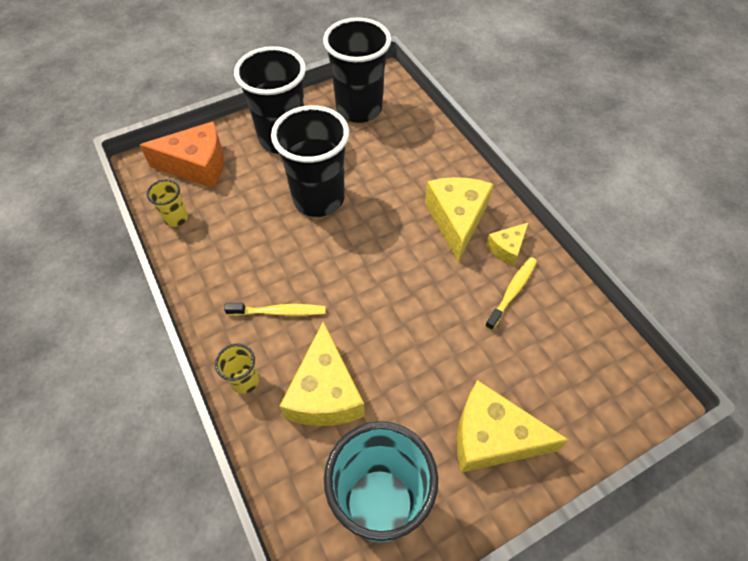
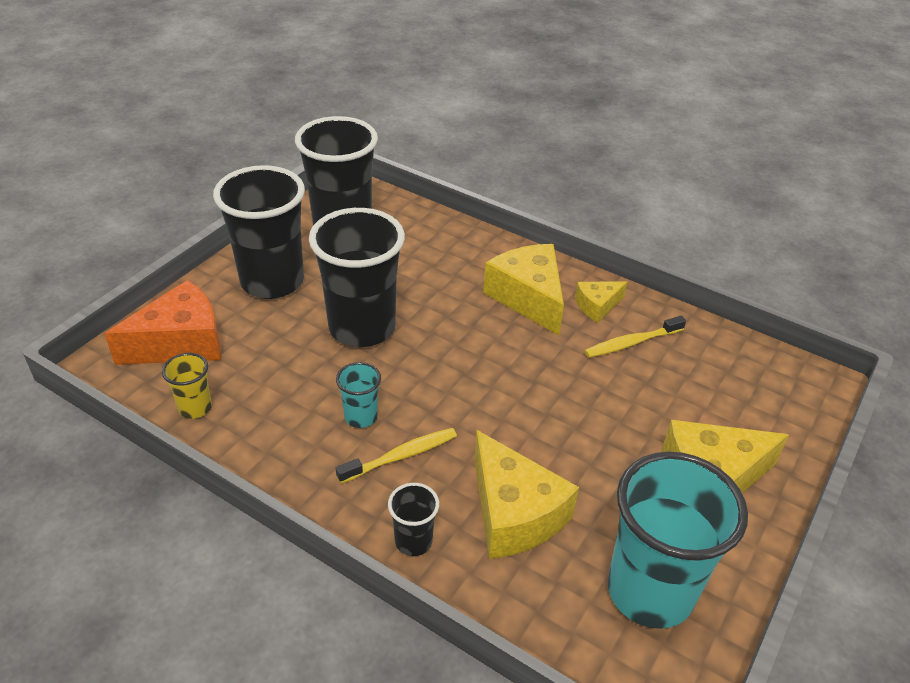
camera: 30 degrees left, 15 degrees down
yellow cup [215,344,259,394] -> black cup [388,483,439,556]
yellow toothbrush [485,257,537,331] -> yellow toothbrush turned 120 degrees counterclockwise [584,316,686,358]
yellow cheese [486,222,529,266] -> yellow cheese turned 45 degrees clockwise [575,281,628,323]
none -> turquoise cup [336,362,381,428]

